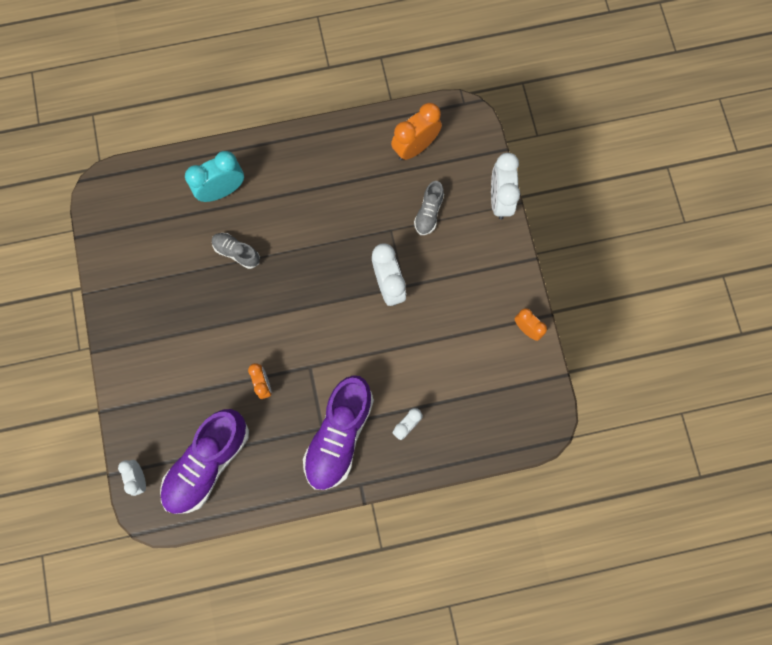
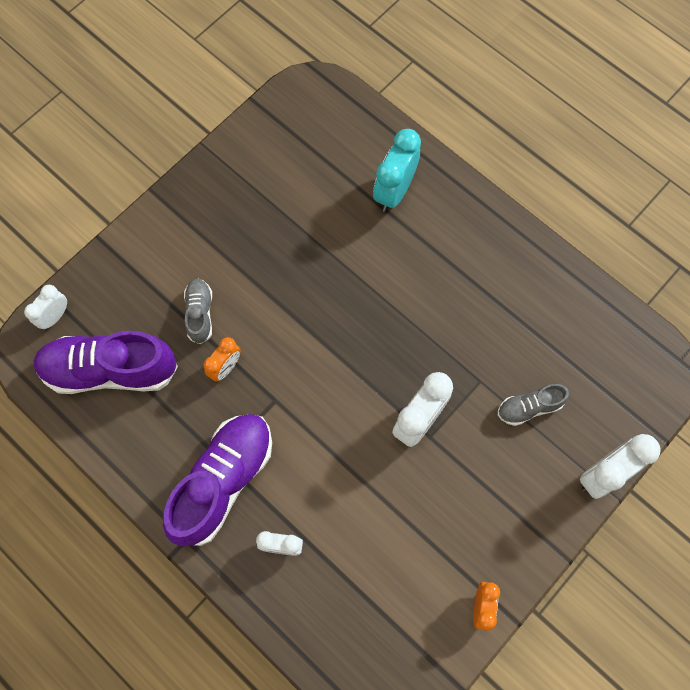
camera: 55 degrees right, 5 degrees down
turquoise clock [185,151,244,202] -> turquoise clock turned 90 degrees counterclockwise [373,129,421,212]
grey shoe [212,233,260,269] -> grey shoe moved to [184,279,212,344]
purple shoe [303,375,374,490] -> purple shoe turned 135 degrees clockwise [163,414,272,546]
orange clock [391,103,442,160] -> none

